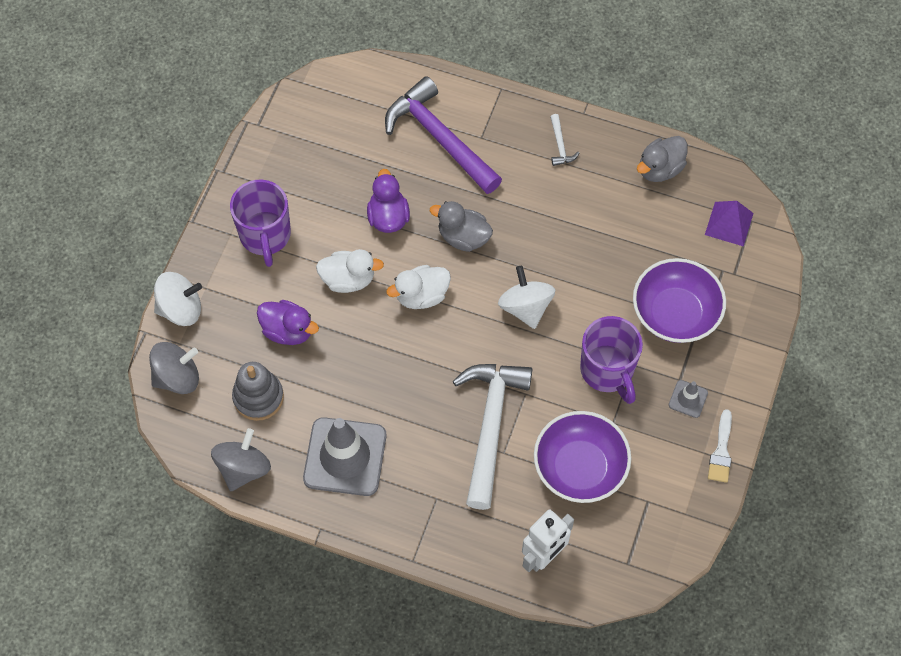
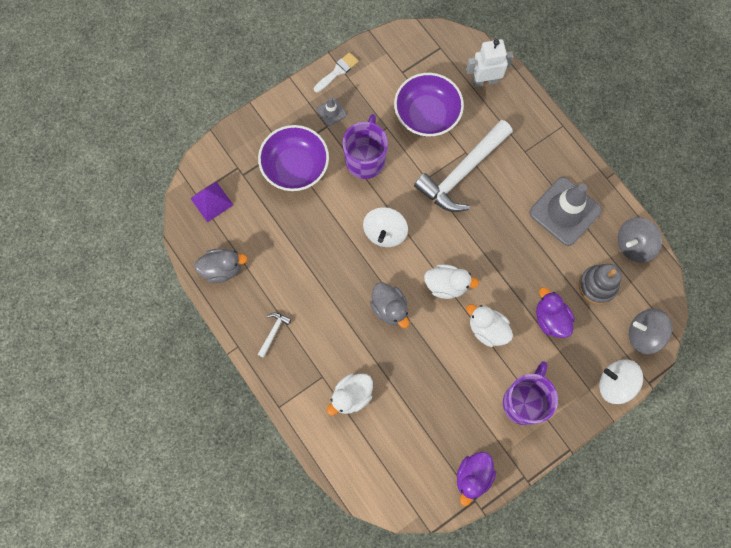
camera: 145 degrees left, 10 degrees up
purple duck [367,169,410,233] -> purple duck moved to [457,452,496,506]
purple hammer [385,76,502,194] -> white duck [327,373,373,415]

